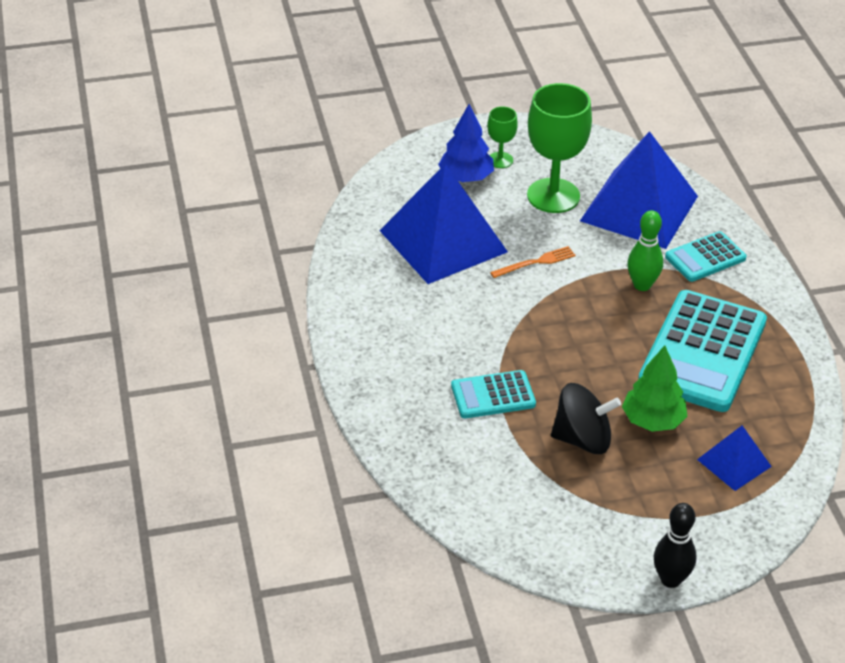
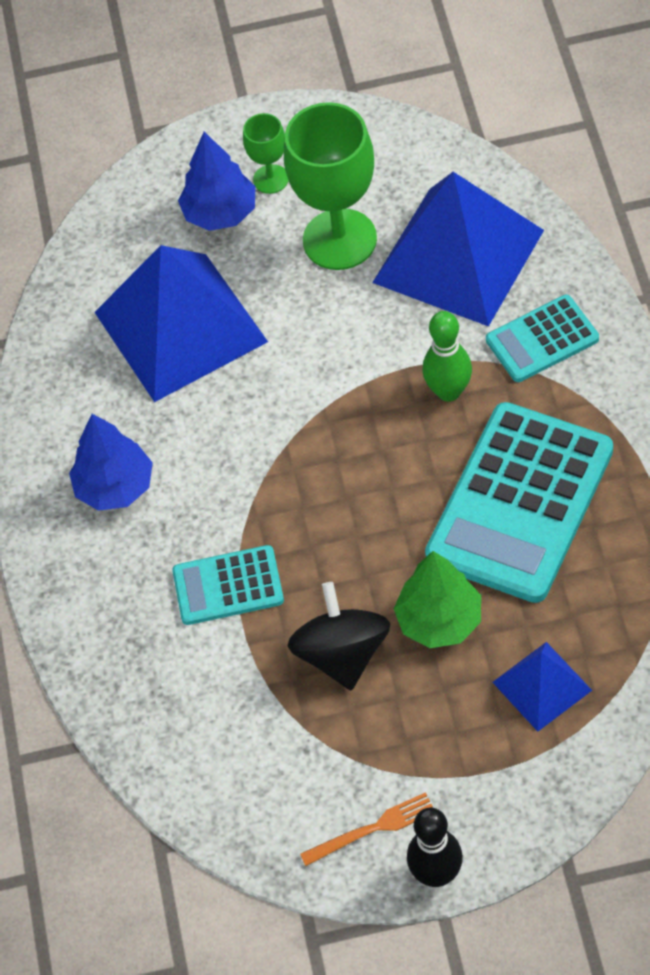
camera: 10 degrees right, 15 degrees up
orange fork [490,246,576,278] -> orange fork moved to [300,792,433,866]
black spinning top [551,383,621,454] -> black spinning top turned 105 degrees counterclockwise [287,582,390,690]
none -> blue tree [69,414,153,511]

